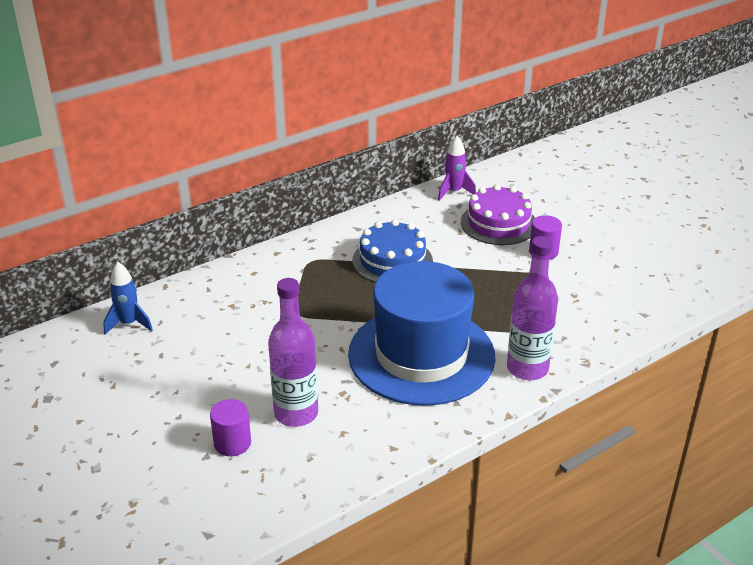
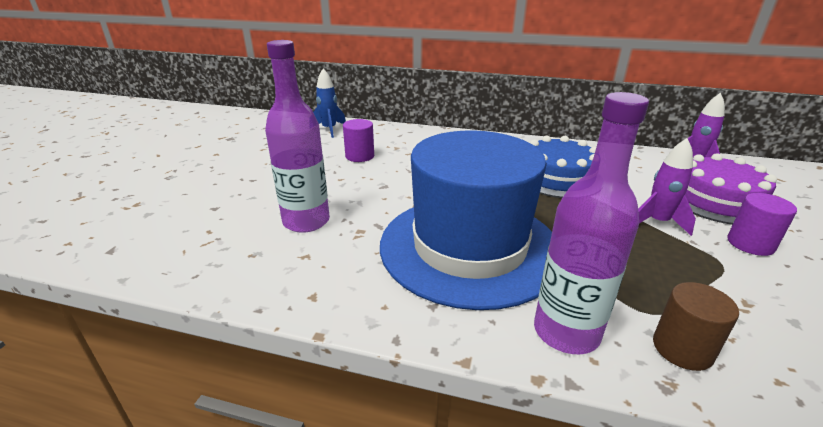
camera: 50 degrees right, 5 degrees down
purple cylinder [210,399,251,456] -> purple cylinder moved to [343,119,374,162]
none -> purple rocket [638,138,696,236]
none -> brown cylinder [653,282,739,371]

